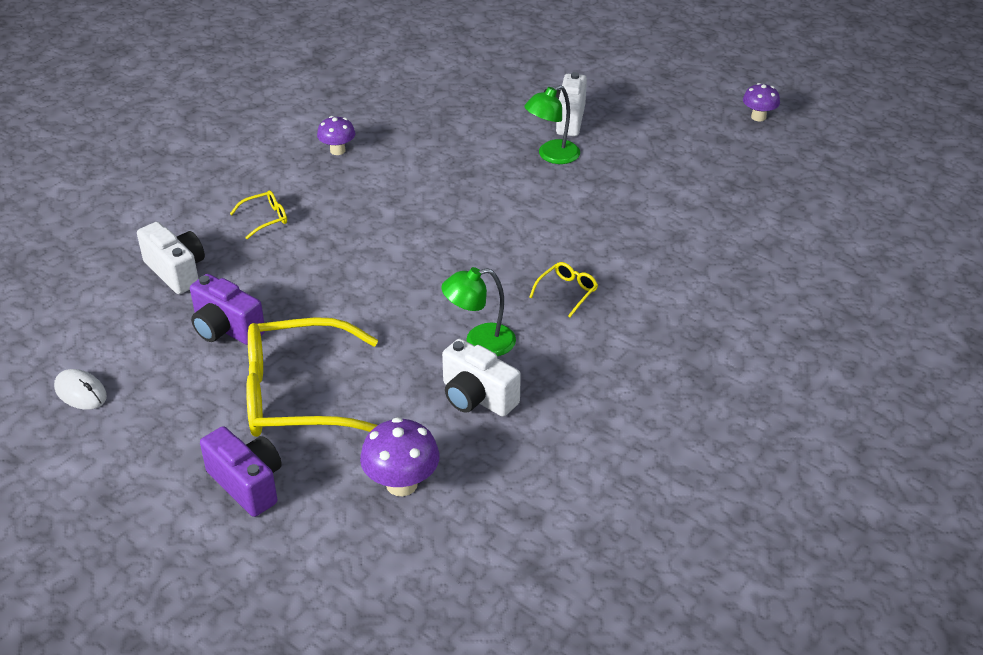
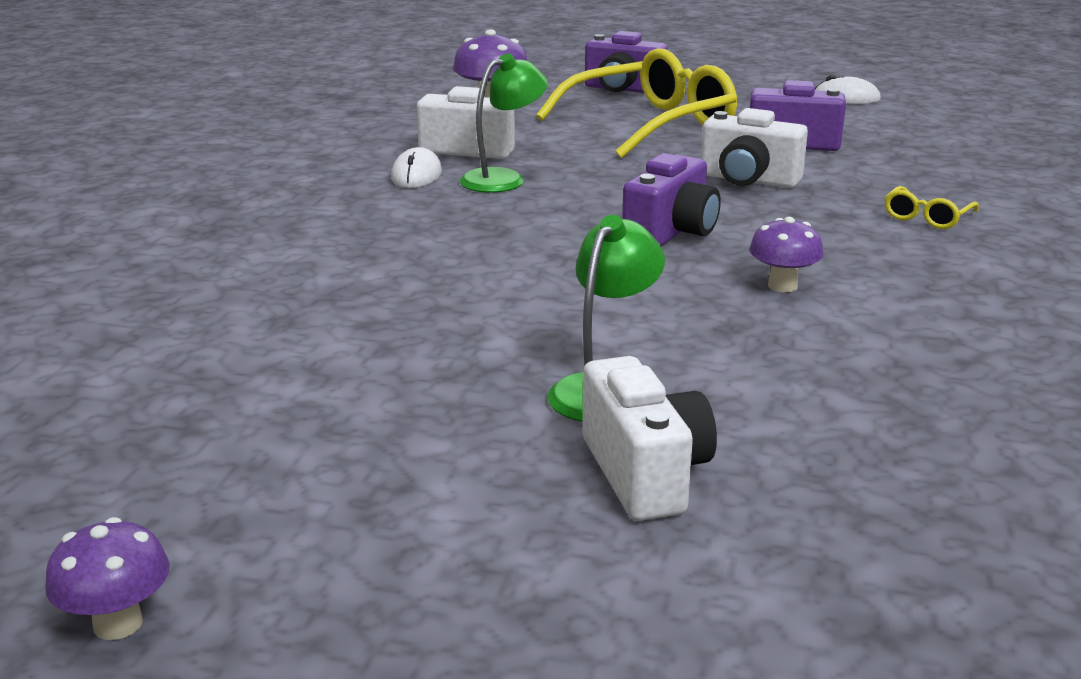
camera: 155 degrees right, 15 degrees down
white camera [137,222,205,294] -> white camera moved to [701,108,808,188]
purple mushroom [317,116,355,155] -> purple mushroom moved to [749,217,824,292]
yellow glasses [529,262,598,317] -> none
none -> white mouse [391,147,442,188]
none -> purple camera [622,153,721,246]

